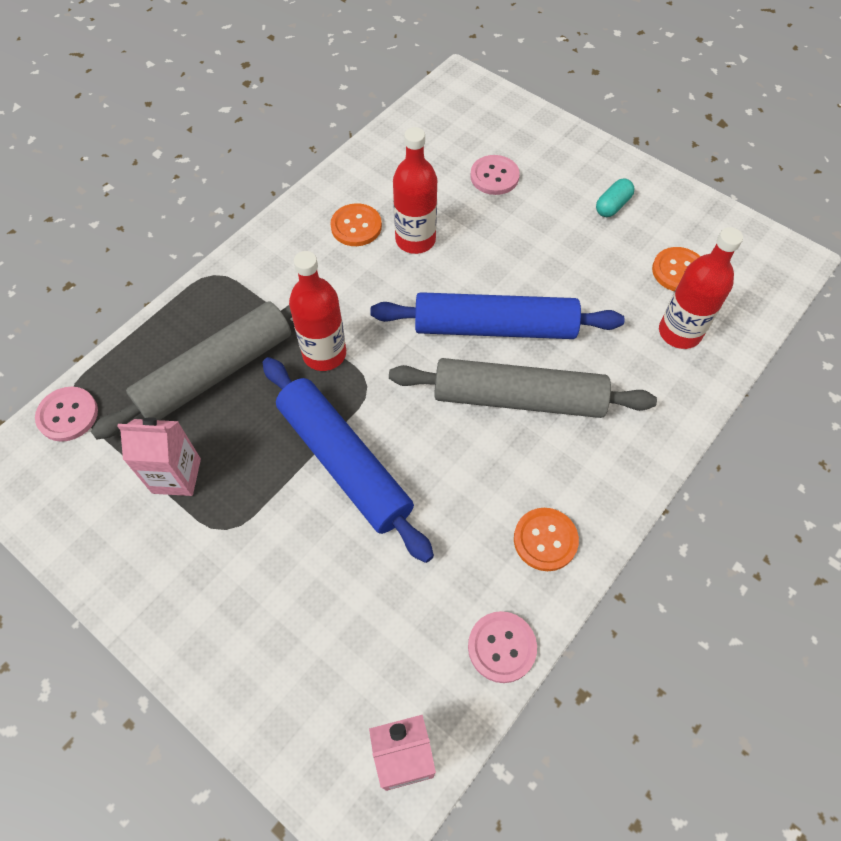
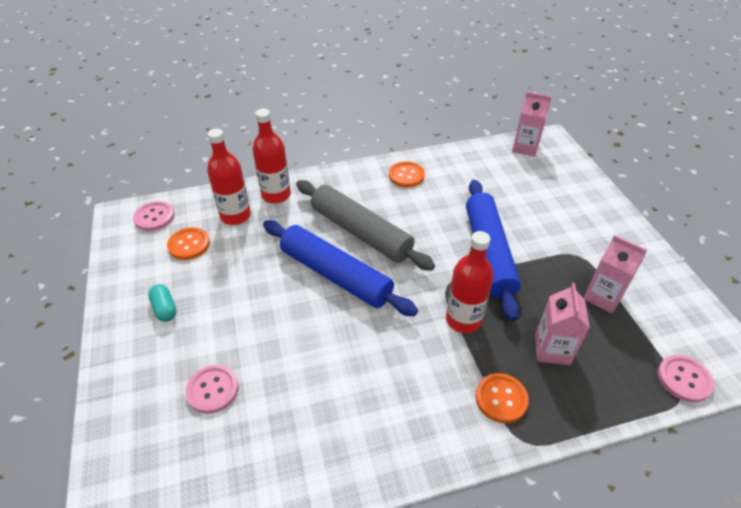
camera: 145 degrees left, 15 degrees down
grey rolling pin [91,301,292,439] -> pink carton [535,283,590,365]
orange button [330,203,382,246] -> orange button moved to [475,373,529,423]
red bottle [393,127,437,254] -> red bottle moved to [253,109,291,204]
pink button [468,611,537,683] -> pink button moved to [133,201,174,231]
turquoise capsule [596,179,635,217] -> turquoise capsule turned 75 degrees clockwise [148,284,177,322]

